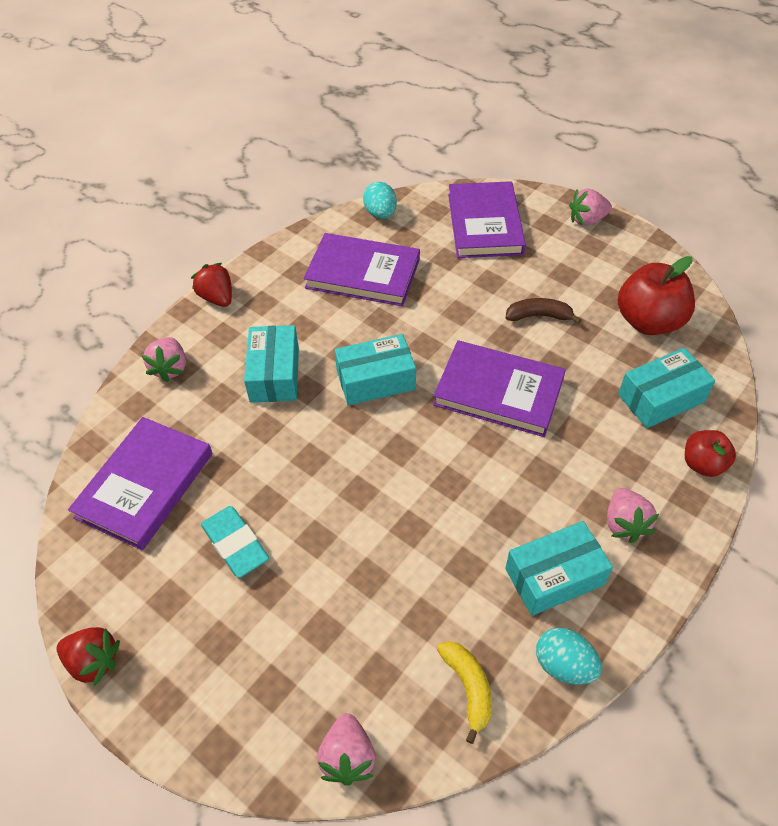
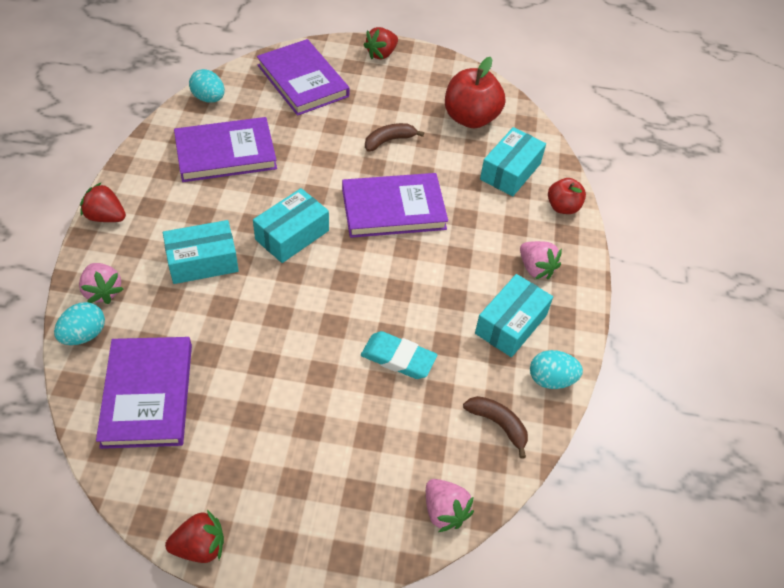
camera: 35 degrees left, 0 degrees up
turquoise eraser [201,506,269,578] -> turquoise eraser moved to [361,331,437,379]
turquoise box [244,325,299,403] -> turquoise box turned 75 degrees counterclockwise [163,220,239,284]
yellow banana [437,641,492,744] -> brown banana [463,396,528,458]
pink strawberry [569,188,612,226] -> red strawberry [364,27,398,60]
none -> turquoise egg [54,302,105,345]

